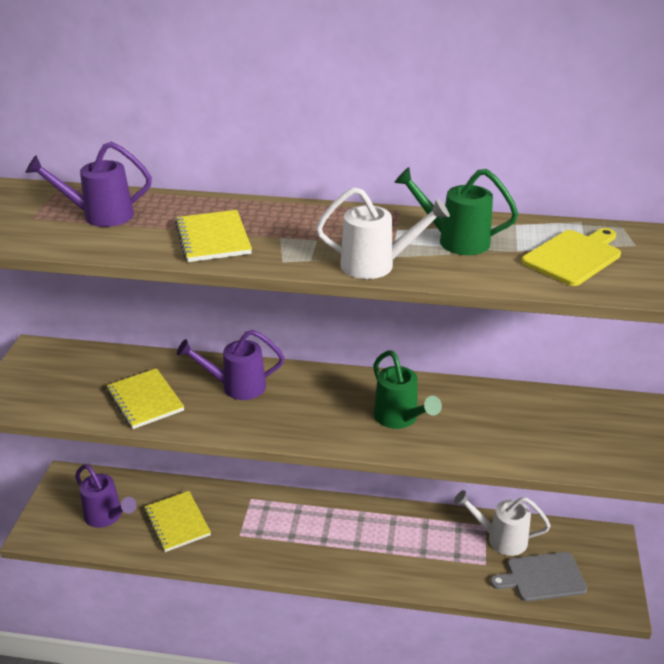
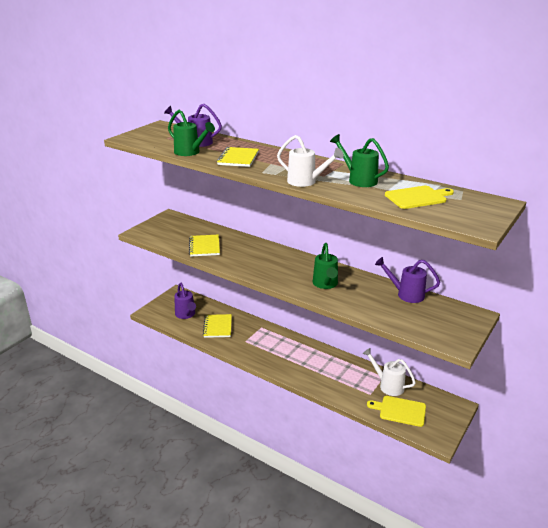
camera: 25 degrees right, 5 degrees down
purple watering can [177,330,285,400] -> purple watering can moved to [375,257,440,303]
grey cutting board [490,552,587,601] -> yellow cutting board [367,396,426,427]
none -> green watering can [168,110,215,156]

